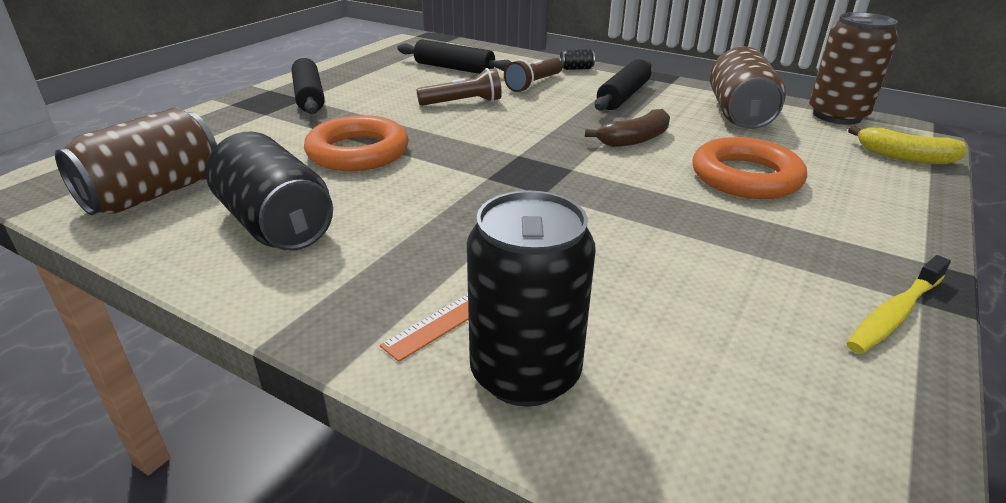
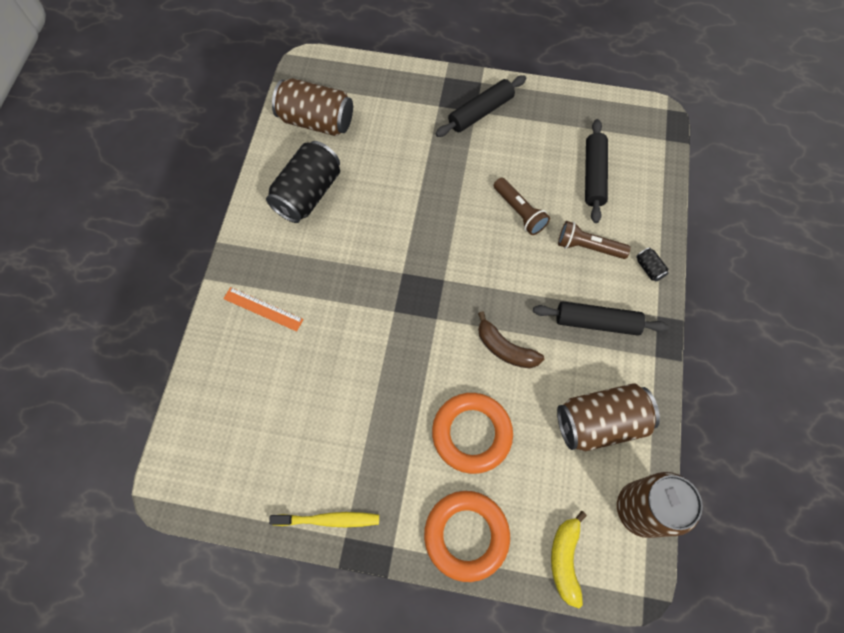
camera: 70 degrees right, 35 degrees up
orange ring [304,115,409,171] -> orange ring moved to [424,491,510,582]
black can [467,191,595,407] -> none
yellow toothbrush [846,255,951,354] -> yellow toothbrush turned 150 degrees clockwise [269,512,379,527]

